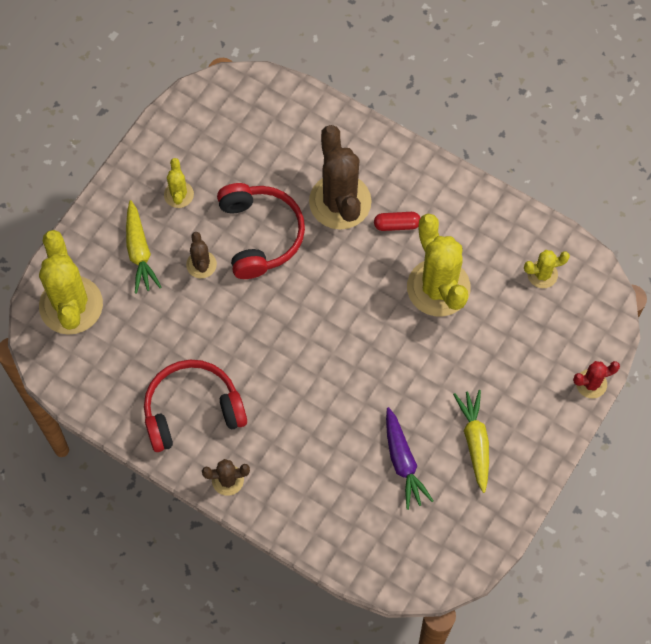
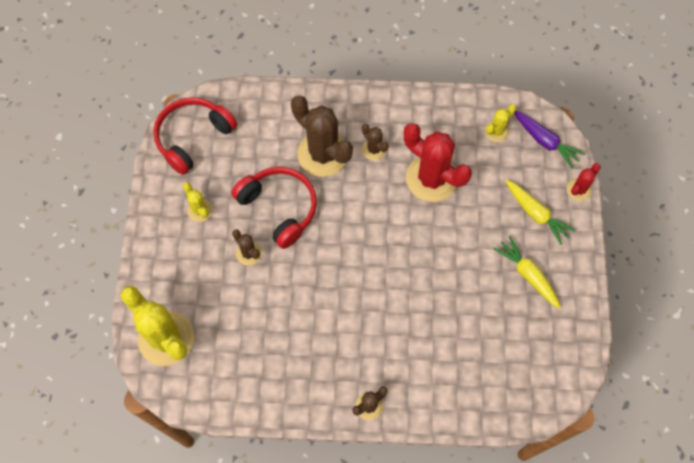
camera: 30 degrees left, 0 degrees up
yellow carrot [126,200,161,294] -> yellow carrot moved to [505,179,576,245]
red headphones [144,360,247,452] -> red headphones moved to [153,97,237,175]
red capsule [374,212,421,231] -> brown cactus [362,124,389,160]
purple carrot [386,407,434,510] -> purple carrot moved to [514,111,585,168]
yellow cactus [407,214,471,316] -> red cactus [404,123,472,202]

